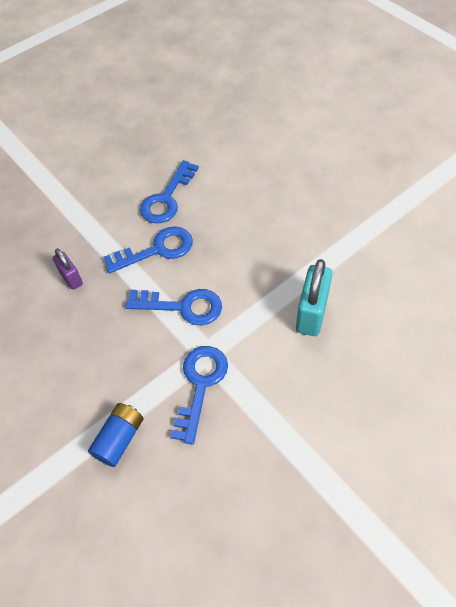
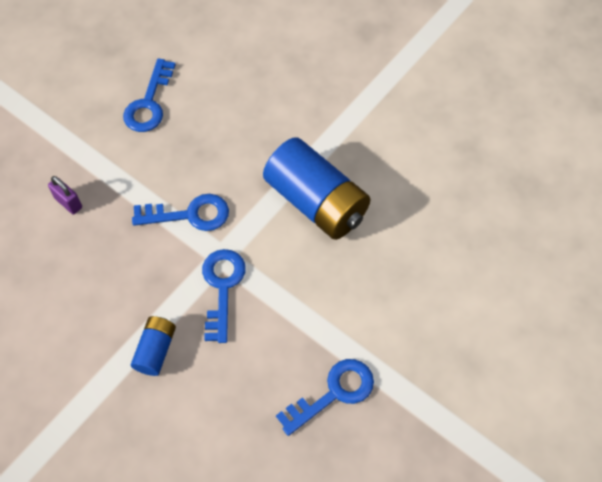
camera: 15 degrees left, 5 degrees up
blue key [104,226,193,274] -> blue key moved to [276,359,374,436]
turquoise padlock [296,259,332,336] -> blue battery [263,137,371,240]

